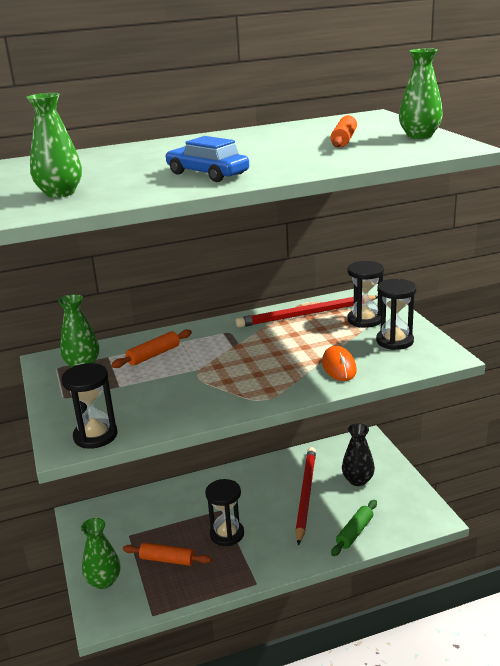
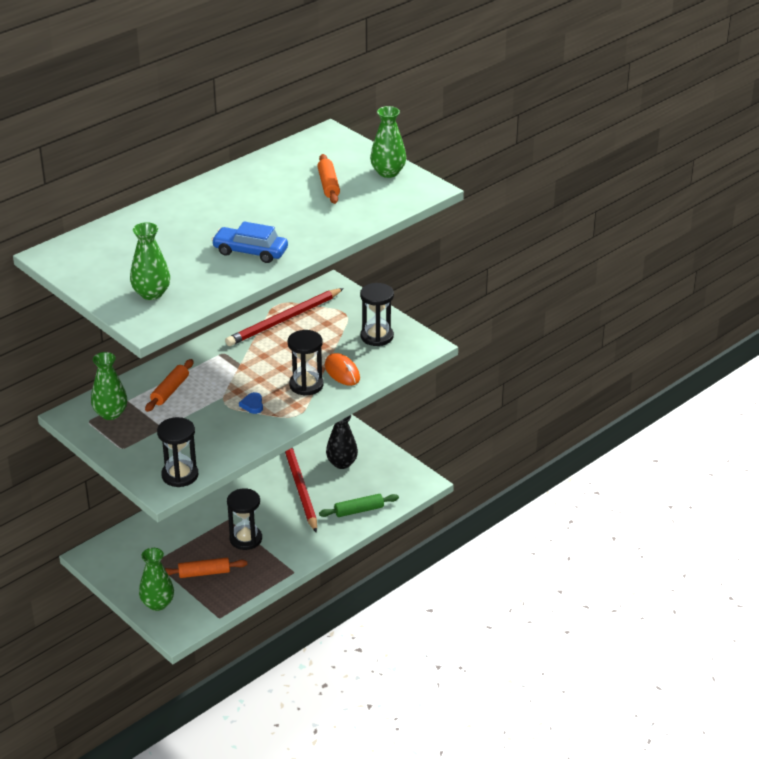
camera: 25 degrees left, 10 degrees up
green rolling pin [331,500,377,556] -> green rolling pin turned 60 degrees clockwise [319,494,399,517]
black hourglass [348,261,384,328] -> black hourglass moved to [288,330,324,396]
none -> blue heart [239,392,263,414]

